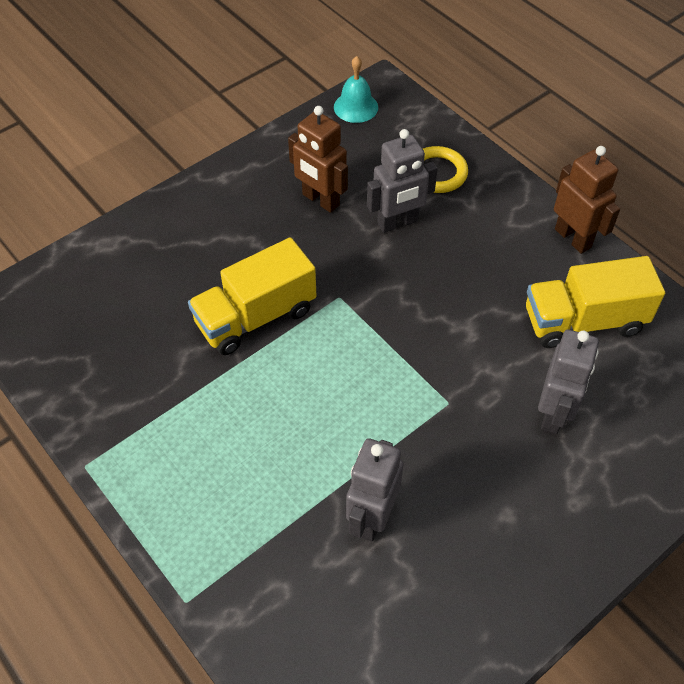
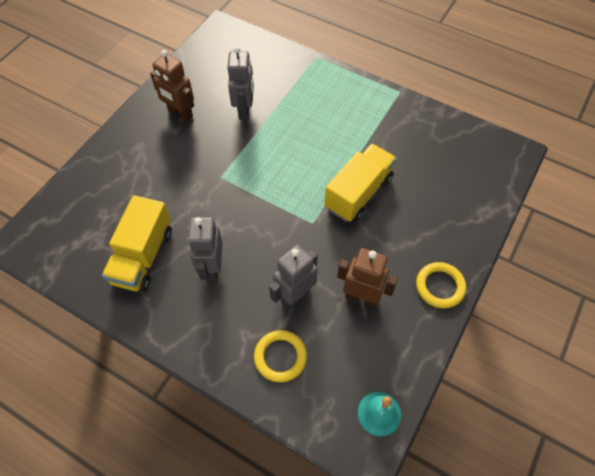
camera: 160 degrees right, 5 degrees up
yellow truck [526,256,665,348] -> yellow truck turned 135 degrees clockwise [102,195,172,292]
grey robot [538,329,599,434] -> grey robot moved to [187,217,223,282]
brown robot [554,146,620,254] -> brown robot moved to [150,50,194,122]
none -> yellow ring [416,262,466,308]

